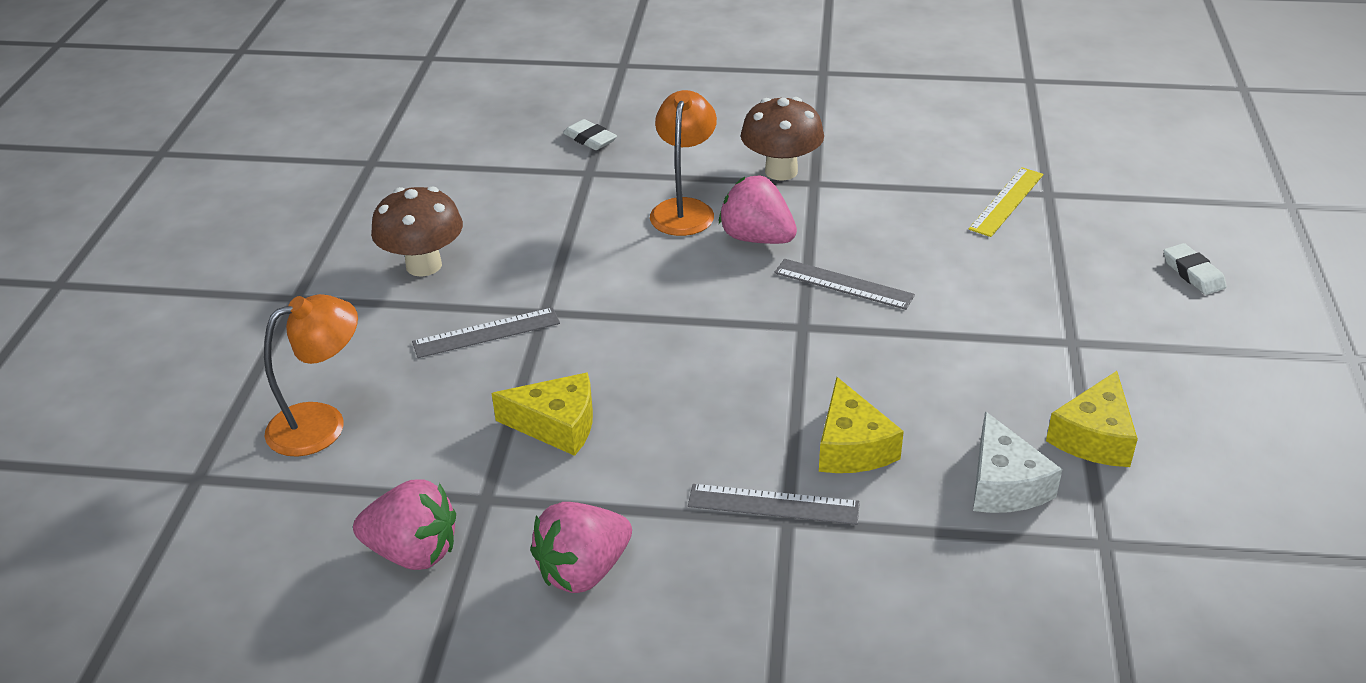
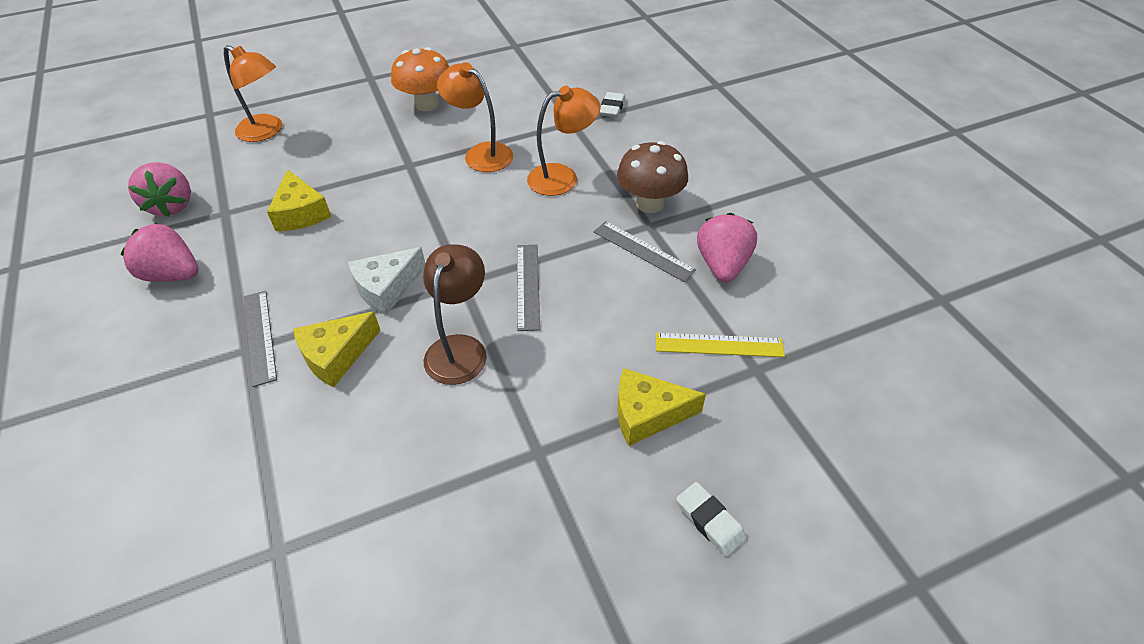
camera: 60 degrees right, 10 degrees up
brown mushroom [371,186,463,277] -> orange mushroom [391,47,449,111]
grey ruler [412,307,560,358] -> grey ruler moved to [594,221,696,282]
pink strawberry [719,176,797,244] -> pink strawberry moved to [697,213,757,282]
white cheese [973,411,1063,513] -> white cheese moved to [348,247,426,315]
yellow cheese [1046,371,1138,467] -> yellow cheese moved to [618,368,706,446]
white eraser [1164,243,1227,295] -> white eraser turned 75 degrees counterclockwise [676,482,747,557]
none -> brown lamp [423,244,487,385]
none -> orange lamp [437,62,513,172]

